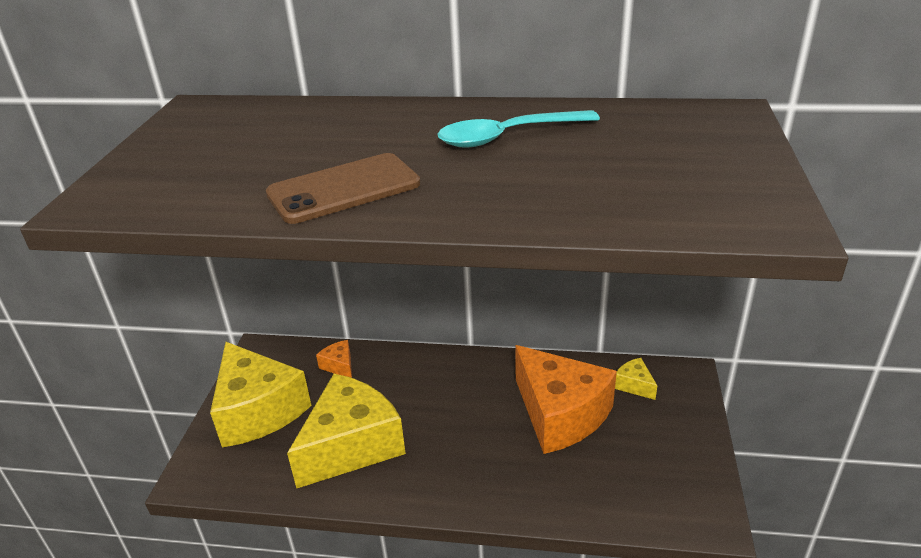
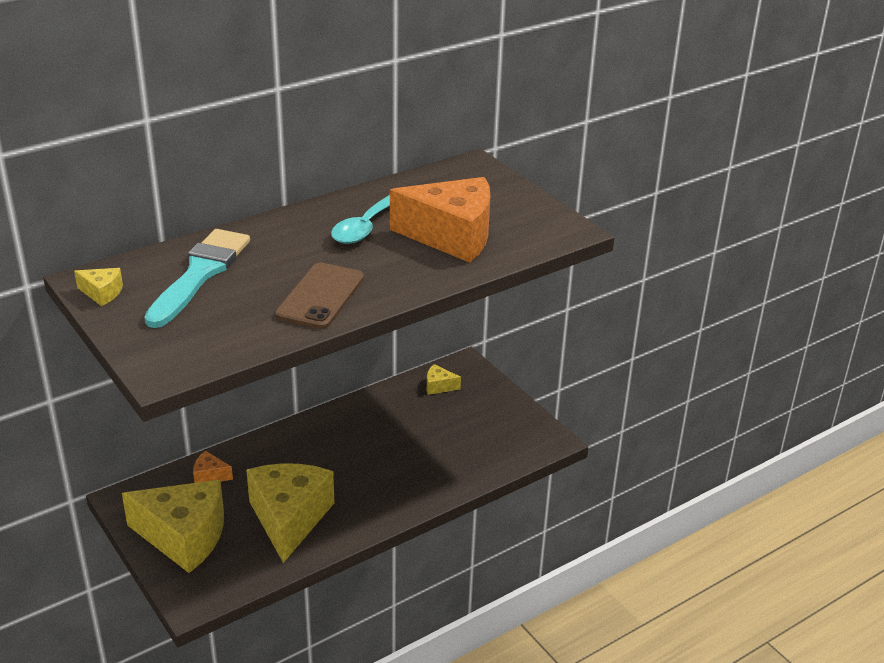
camera: 45 degrees left, 0 degrees up
orange cheese [515,345,617,454] -> orange cheese moved to [390,177,491,263]
none -> yellow cheese [74,268,123,306]
none -> turquoise brush [144,229,250,328]

